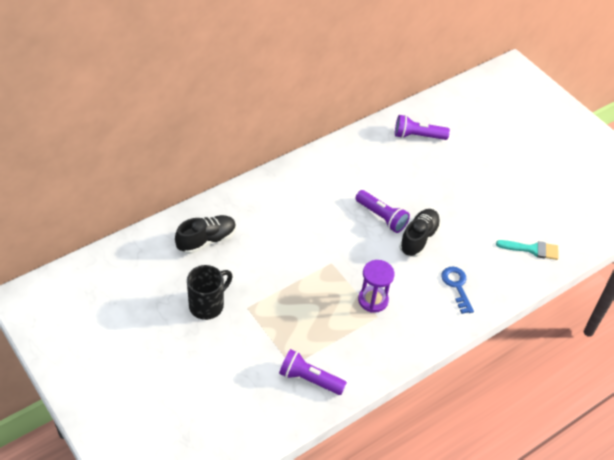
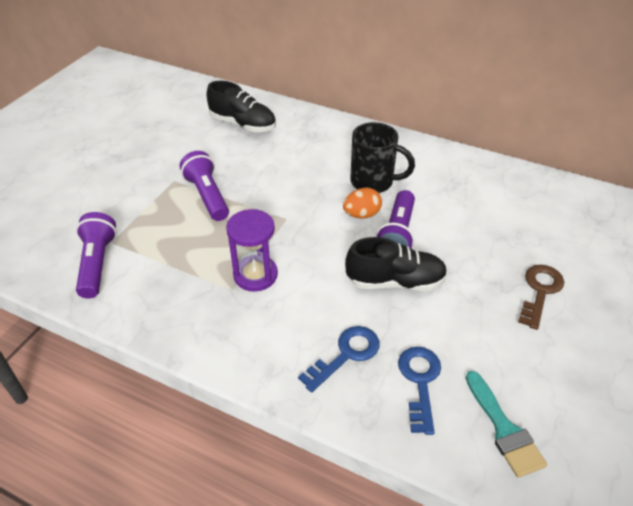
camera: 65 degrees right, 5 degrees down
black mug [187,265,233,320] -> black mug moved to [350,122,415,193]
purple flashlight [395,115,450,140] -> purple flashlight moved to [180,151,229,221]
none -> orange egg [343,188,382,218]
none -> blue key [398,347,441,435]
none -> brown key [518,265,564,330]

